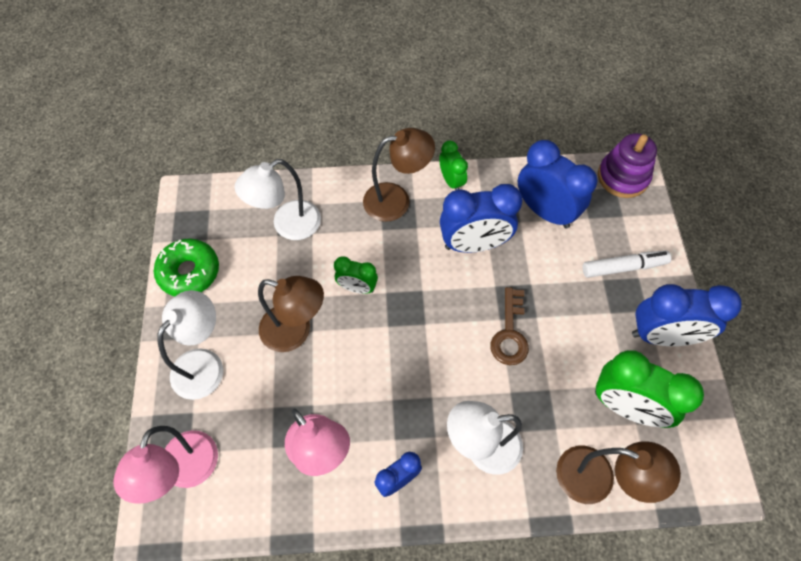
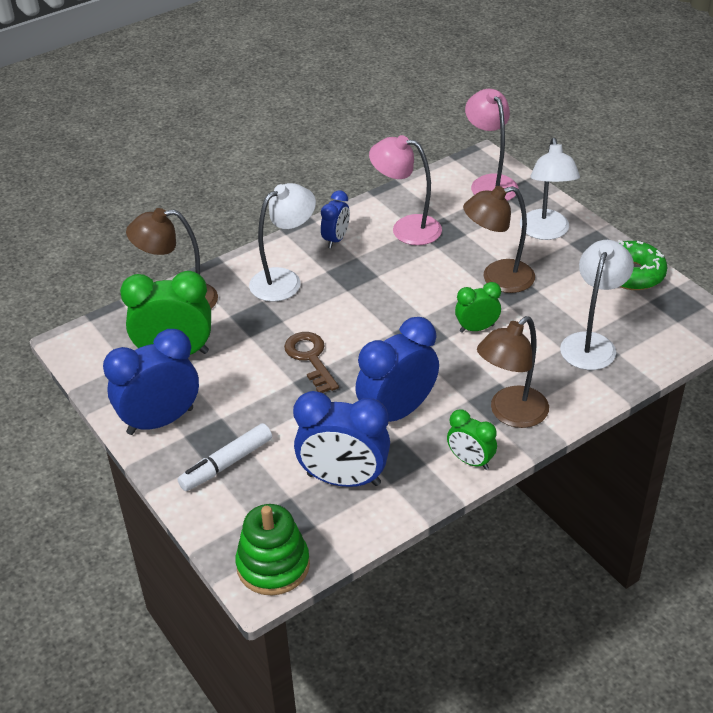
camera: 150 degrees right, 20 degrees down
purple stacking toy [598,133,657,198] -> green stacking toy [235,504,310,595]

